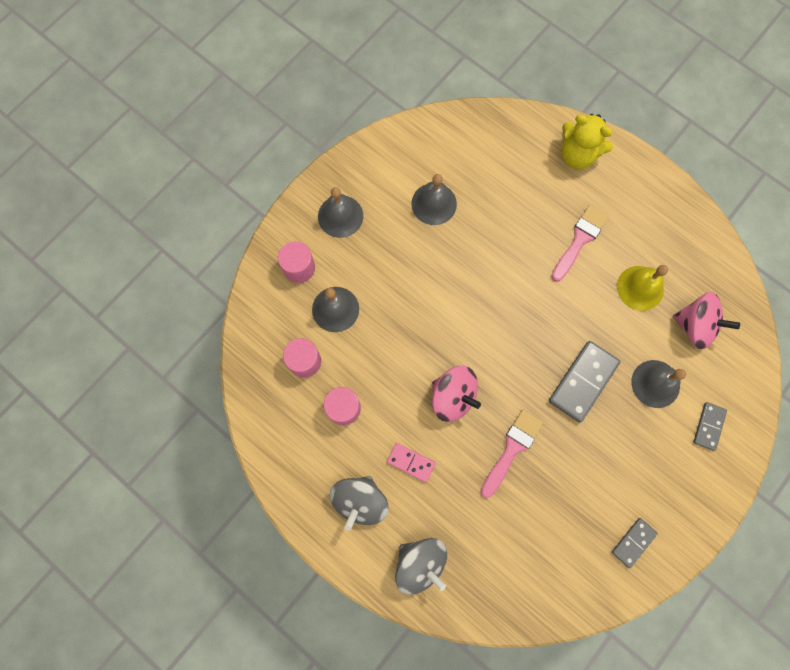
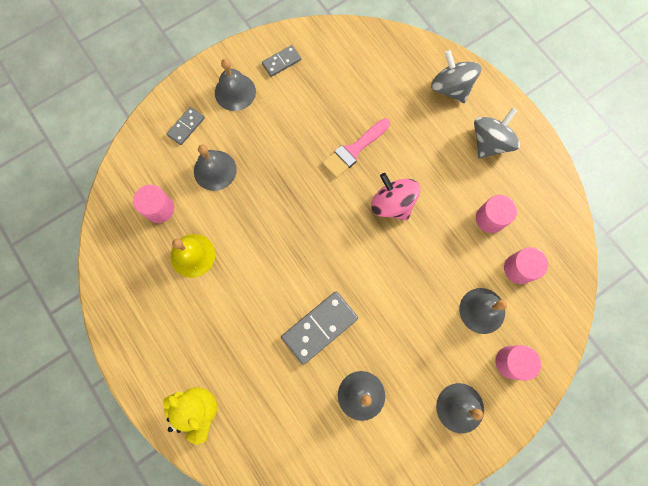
camera: 165 degrees left, 0 degrees up
pink domino [387,443,436,482] -> none
grey domino [549,341,620,422] -> grey domino moved to [281,291,358,365]
pink brush [551,204,609,282] -> none
pink spinning top [673,292,740,350] -> pink cylinder [133,185,174,223]
none -> grey bell [215,59,256,111]

